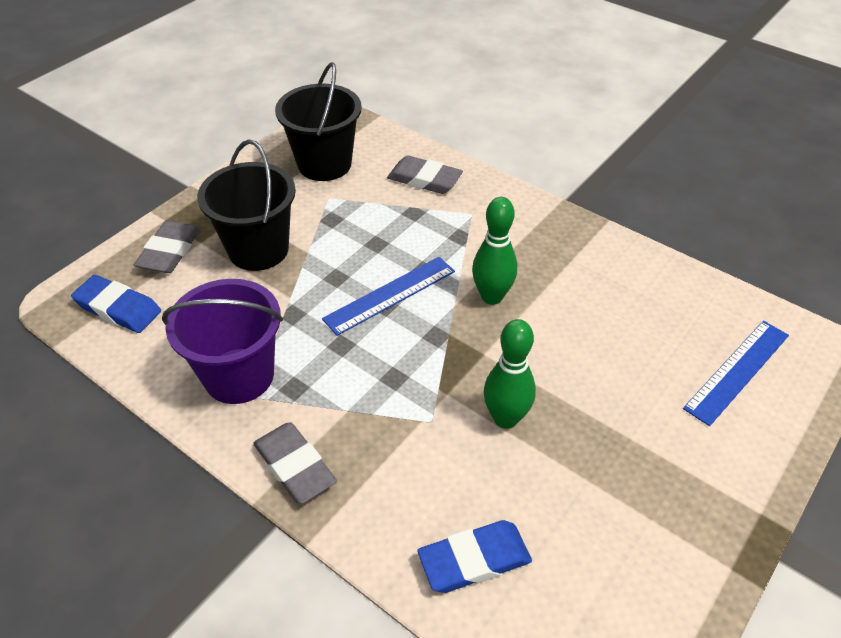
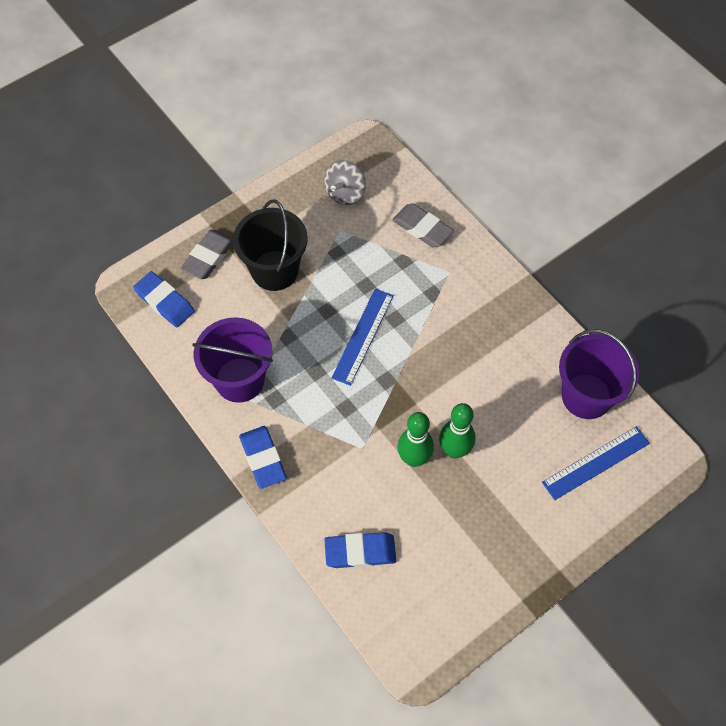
camera: 15 degrees right, 15 degrees up
grey eraser [253,422,337,504] -> blue eraser [239,426,287,489]
black bucket [275,62,362,181] -> grey spinning top [324,160,366,205]
blue ruler [322,257,455,336] -> blue ruler turned 45 degrees counterclockwise [331,289,394,386]
green bowling pin [472,197,517,305] -> green bowling pin moved to [439,403,476,459]
none -> purple bucket [559,329,639,419]

